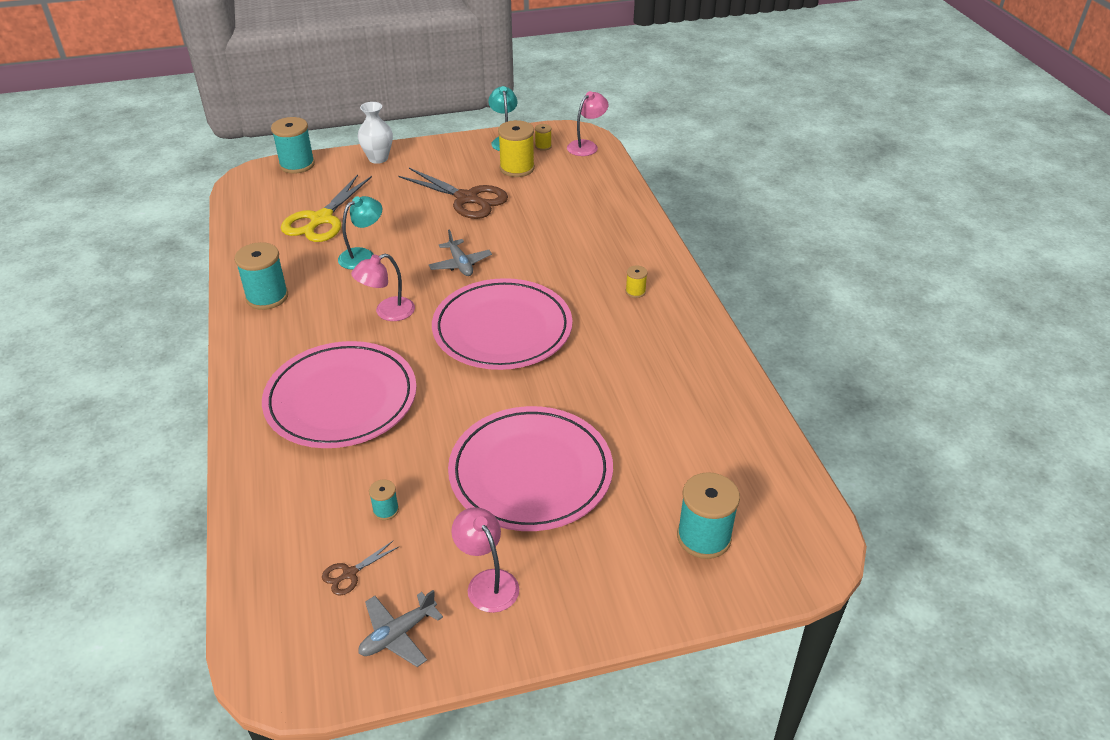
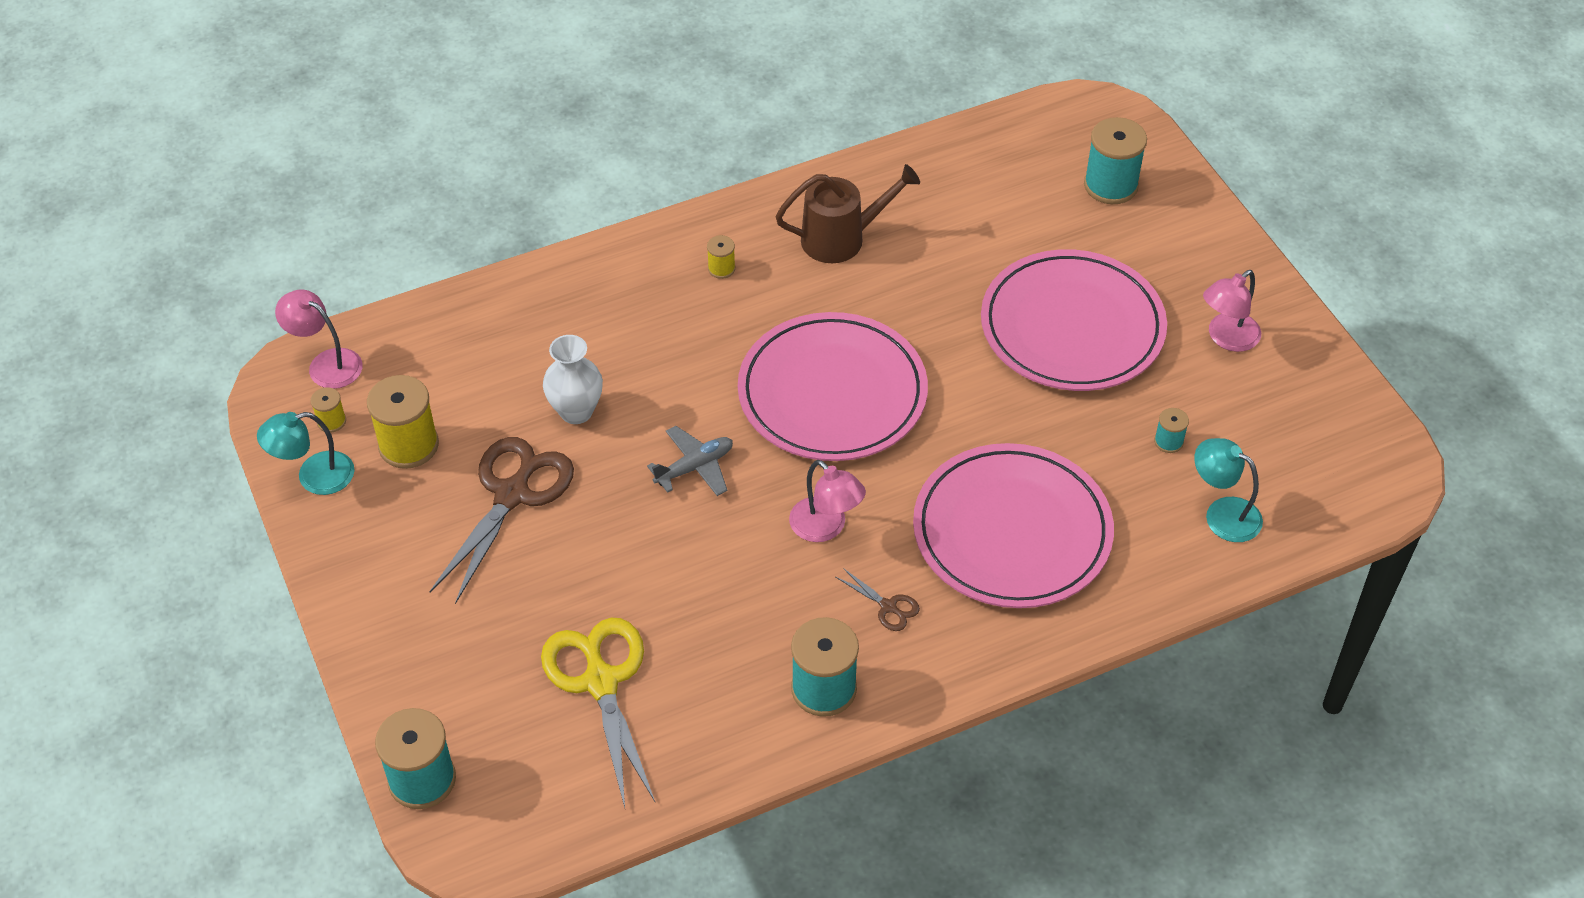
camera: 100 degrees left, 10 degrees up
yellow scissors [281,174,372,242] -> yellow scissors turned 120 degrees counterclockwise [541,618,655,808]
brown scissors [322,541,399,595] -> brown scissors moved to [836,568,920,631]
turquoise lamp [338,196,382,270] -> turquoise lamp moved to [1194,438,1263,542]
white vase [357,102,393,164] -> white vase moved to [543,335,603,424]
grey plane [358,590,443,667] -> none
none -> brown watering can [775,164,920,263]

